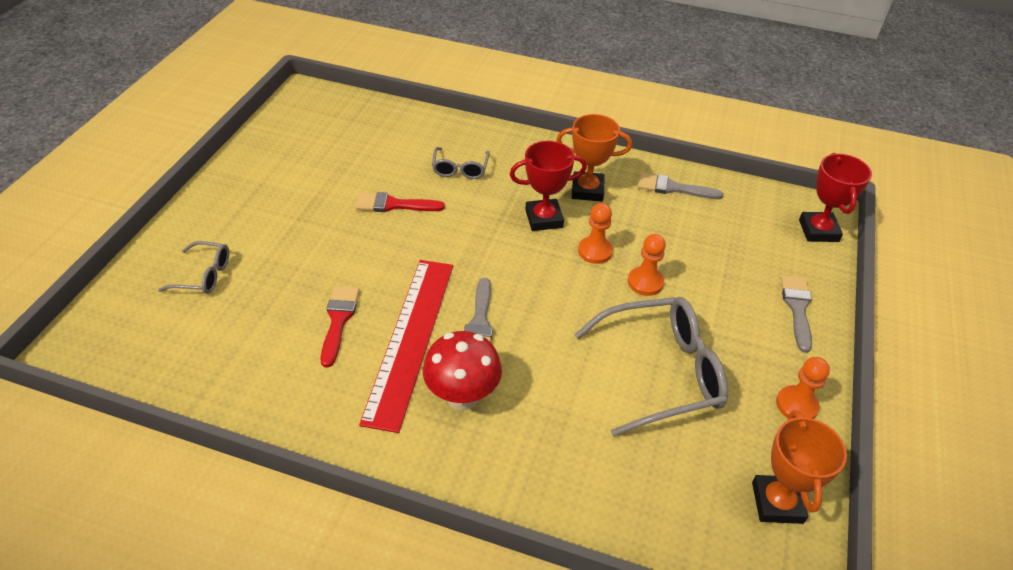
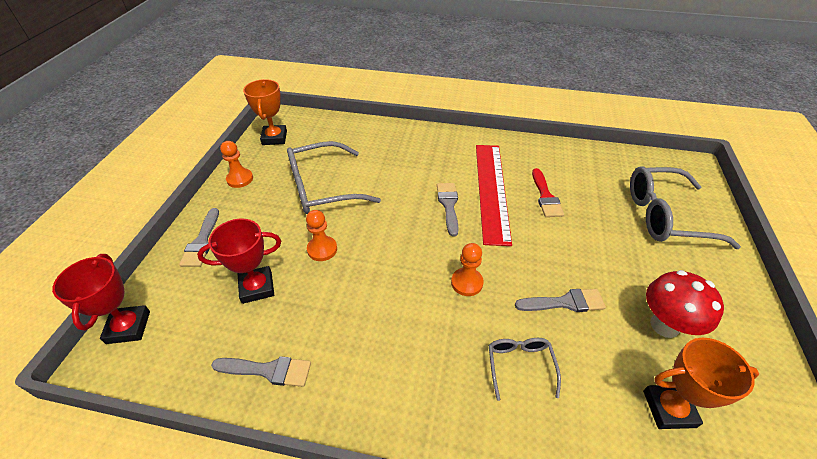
camera: 175 degrees right, 0 degrees up
grey glasses [158,241,229,294] -> grey glasses [630,166,741,249], size x1.96
red brush [356,192,445,212] -> grey brush [515,289,606,312]
red mushroom [423,331,502,411] -> red mushroom moved to [646,270,724,338]
red trophy [510,141,587,231] -> red trophy moved to [197,219,281,304]
orange trophy [556,114,632,202] -> orange trophy moved to [643,338,759,429]
orange pawn [578,203,613,264] -> orange pawn moved to [451,243,484,296]

